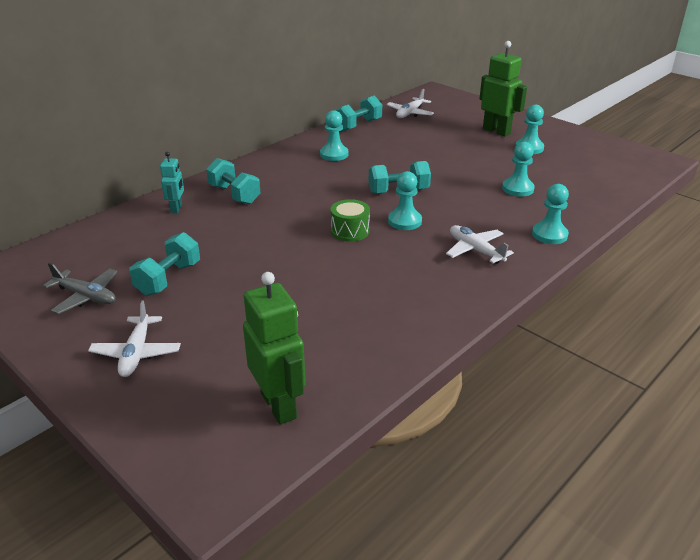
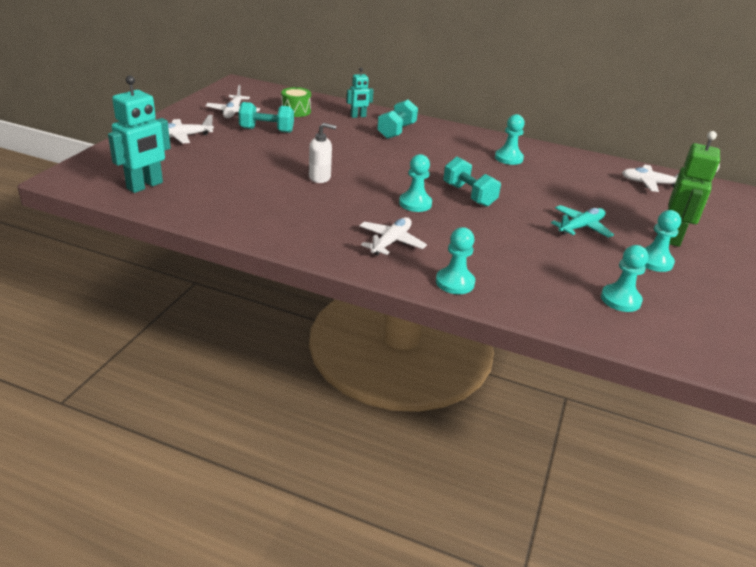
camera: 65 degrees right, 0 degrees up
grey plane [43,263,117,314] -> white plane [205,85,260,118]
green robot [243,272,306,424] -> turquoise robot [108,76,171,193]
green drum [331,199,370,242] -> green drum moved to [281,87,311,117]
turquoise dumbbell [335,96,382,132] -> none
turquoise pawn [502,142,535,197] -> turquoise pawn moved to [601,245,648,312]
none -> white soap dispenser [309,123,336,183]
none -> turquoise plane [551,205,614,238]

